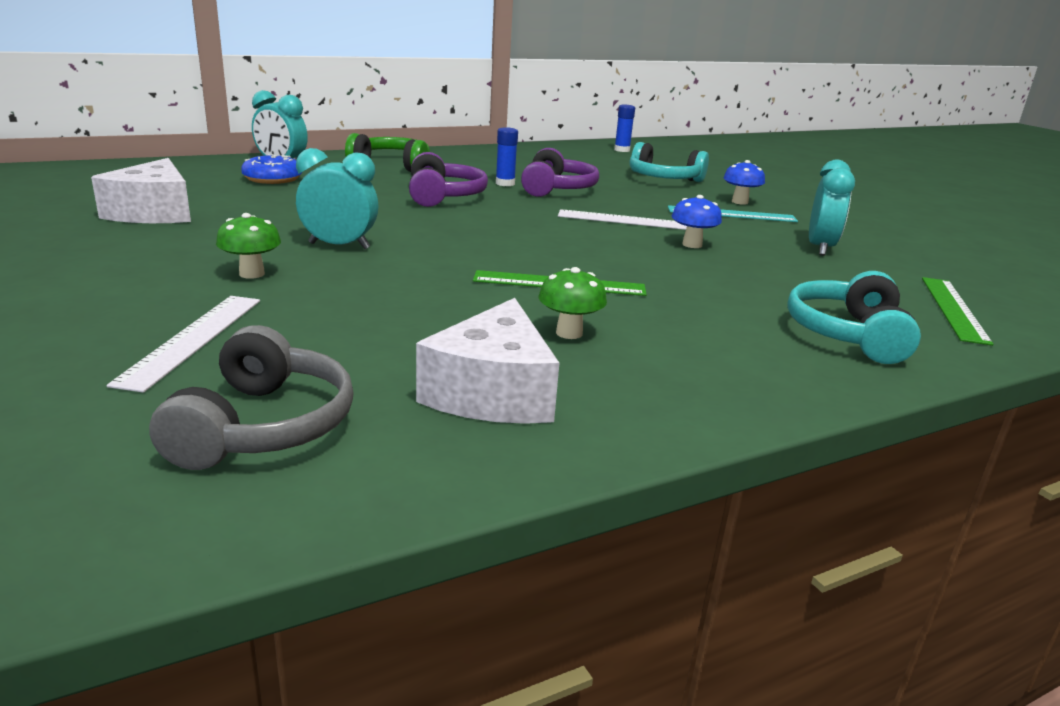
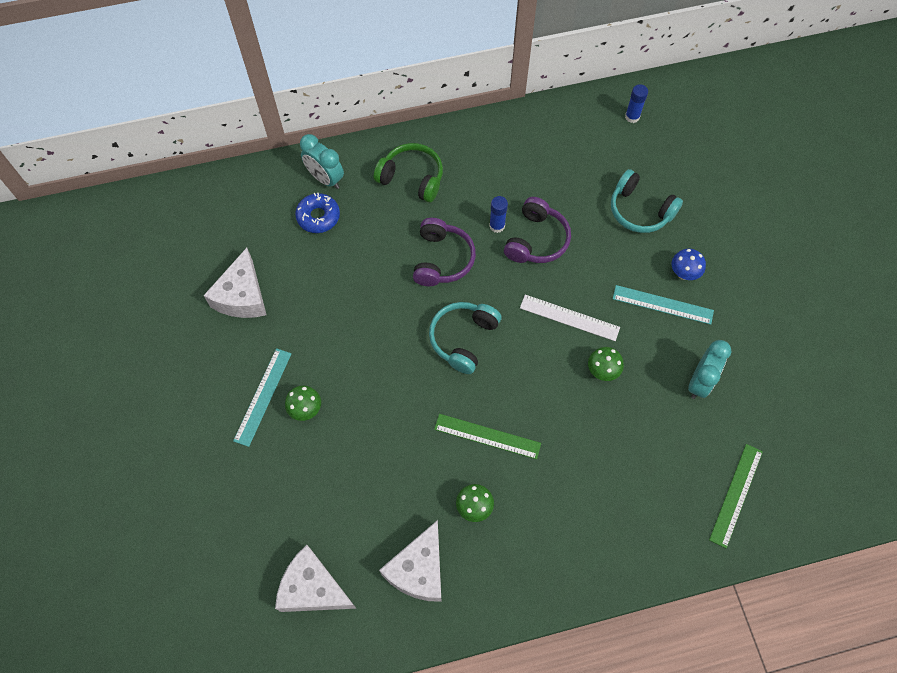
camera: 15 degrees right, 40 degrees up
white ruler [107,296,260,393] -> none
grey headphones [149,325,354,470] -> white cheese [275,545,357,612]
turquoise clock [296,148,379,249] -> none
blue mushroom [671,195,722,248] -> green mushroom [588,347,624,381]
turquoise headphones [787,271,921,364] -> turquoise headphones moved to [429,302,501,374]
none -> turquoise ruler [233,348,292,447]

